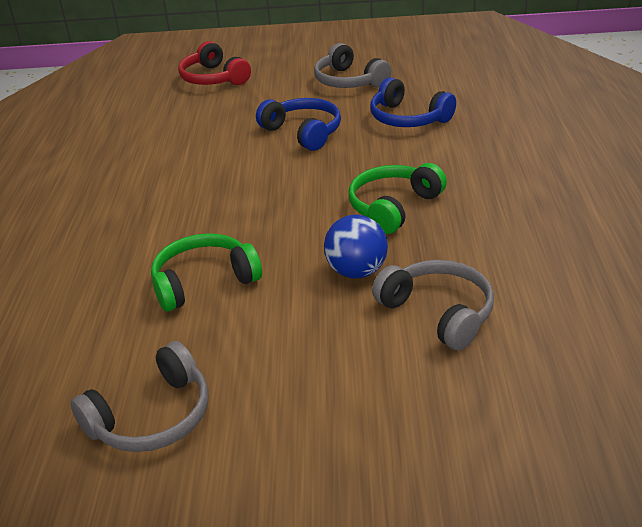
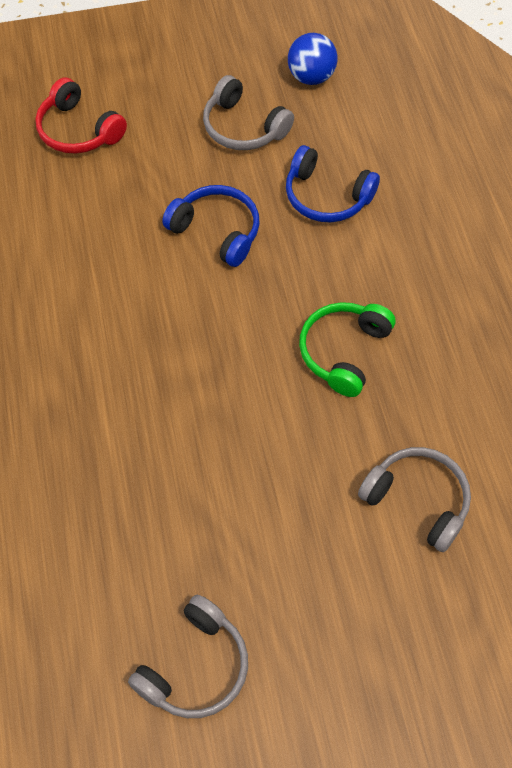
camera: 15 degrees left, 25 degrees up
green headphones [151,233,262,312] -> none
blue ball [324,215,388,278] -> blue ball moved to [288,33,338,85]

